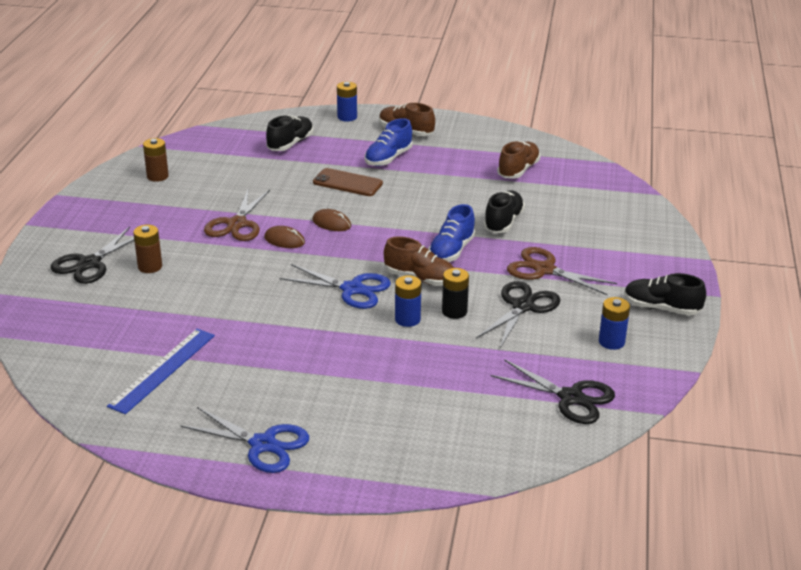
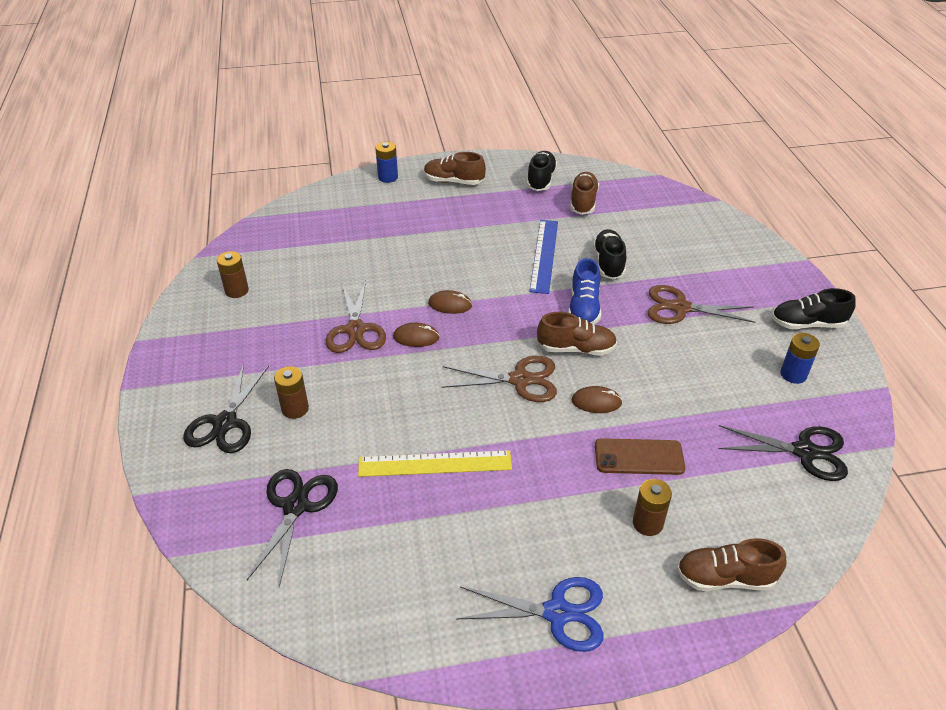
camera: 20 degrees left, 10 degrees up
blue ruler [107,329,215,414] -> blue ruler moved to [529,220,558,294]
black shoe [266,115,313,151] -> black shoe moved to [527,151,557,191]
blue scissors [280,264,391,309] -> brown scissors [441,356,557,402]
brown phone [313,168,383,196] -> brown phone moved to [595,438,685,475]
blue shoe [365,118,413,166] -> none
blue battery [395,275,422,327] -> brown mouse [571,386,622,413]
black battery [442,268,469,319] -> none
black scissors [476,281,560,348] -> black scissors moved to [247,469,338,587]
none -> yellow ruler [358,450,512,477]
none -> brown battery [633,479,672,536]
none -> brown shoe [677,538,786,591]

